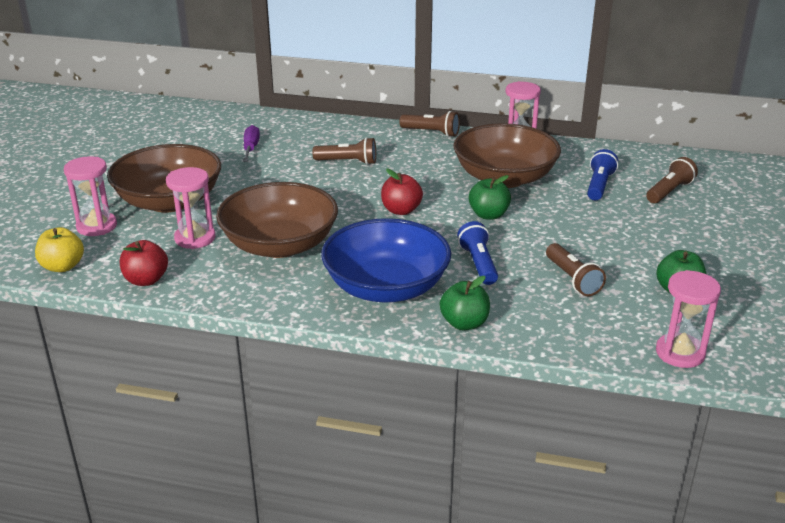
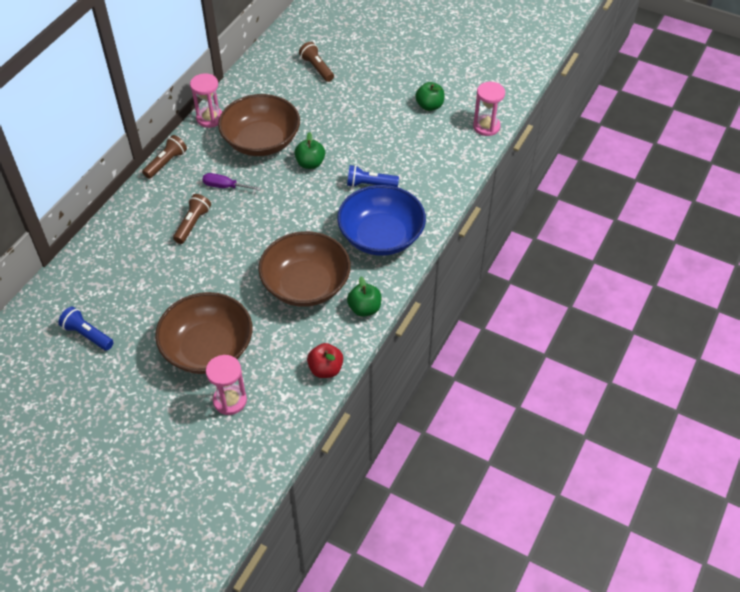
camera: 75 degrees left, 20 degrees up
yellow apple [35,227,84,272] -> none
pink hourglass [166,167,215,249] -> none
purple screwdriver [243,125,260,162] -> purple screwdriver moved to [202,173,261,191]
red apple [381,168,423,215] -> none
green apple [440,276,490,330] -> green apple moved to [347,277,381,317]
brown flashlight [546,243,606,296] -> none
blue flashlight [587,149,618,201] -> blue flashlight moved to [58,307,114,351]

